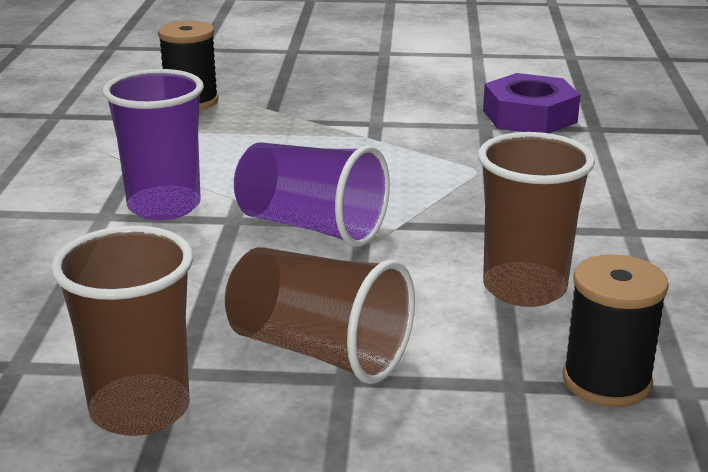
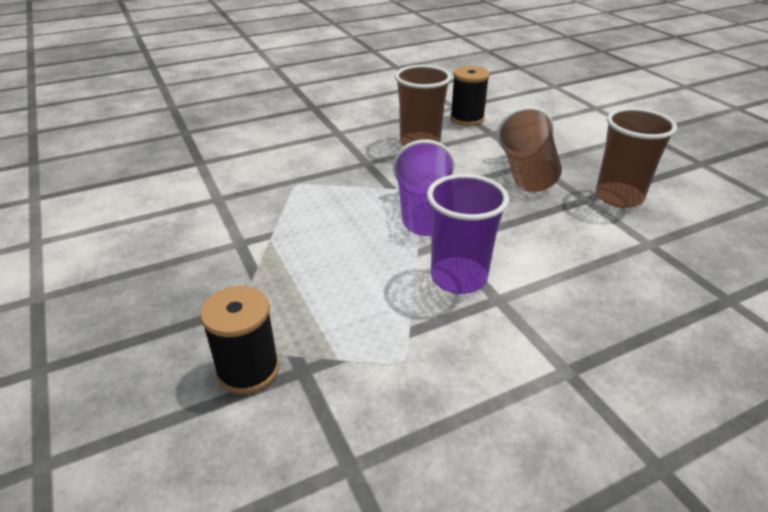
camera: 120 degrees left, 10 degrees up
purple nut [483,73,580,133] -> none

